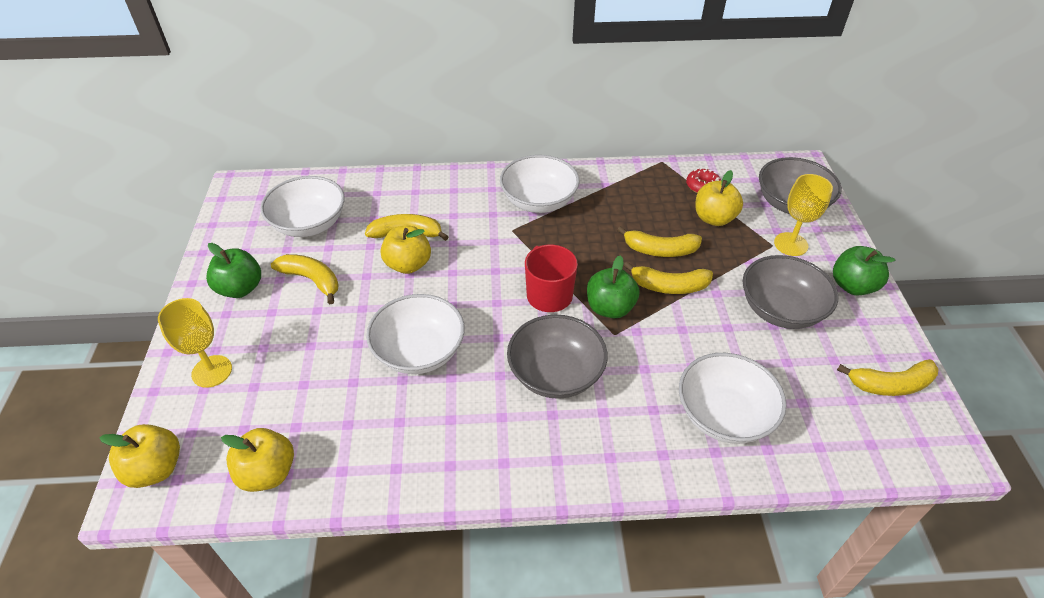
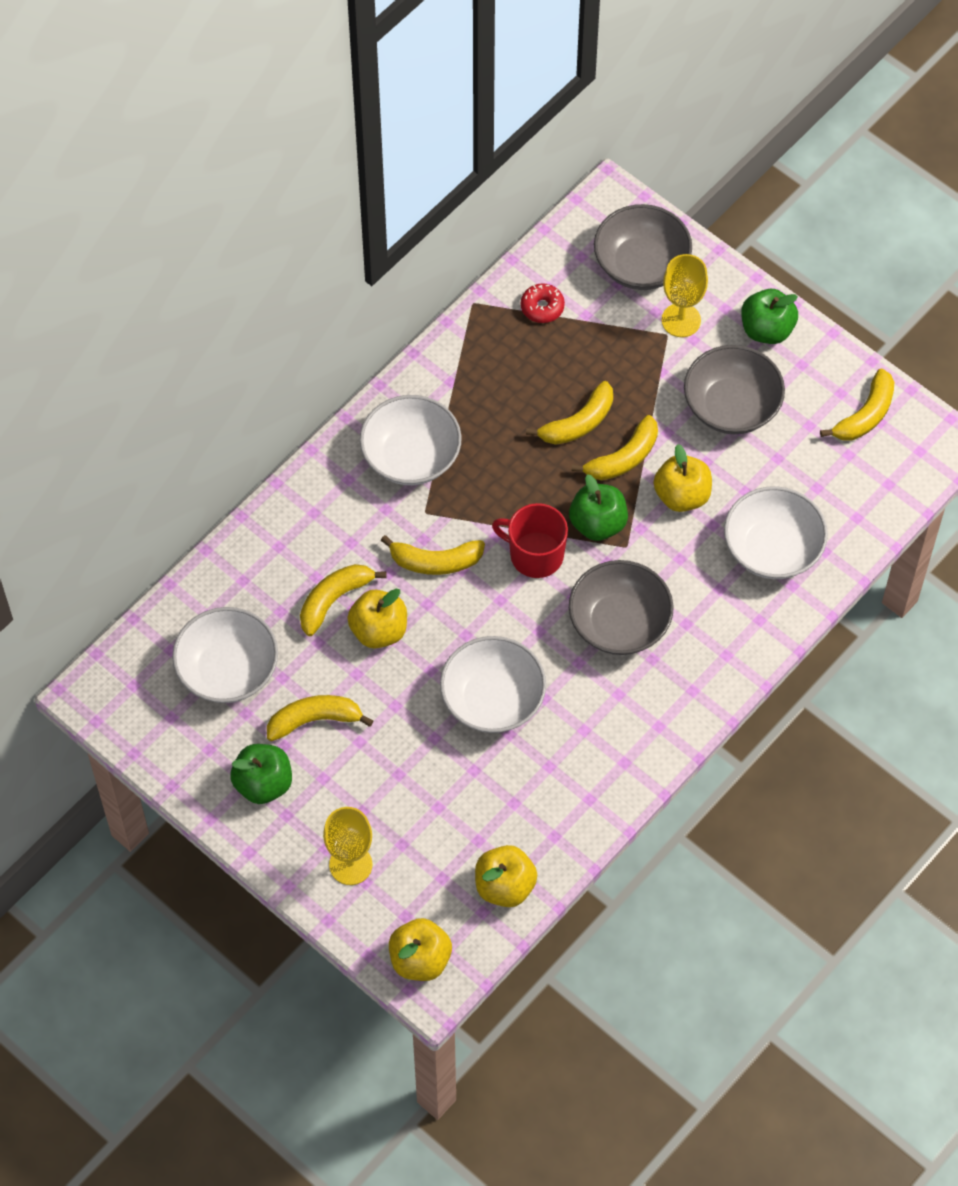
camera: 45 degrees left, 15 degrees up
yellow apple [695,170,743,226] -> yellow apple moved to [654,444,712,512]
none -> yellow banana [381,535,485,575]

